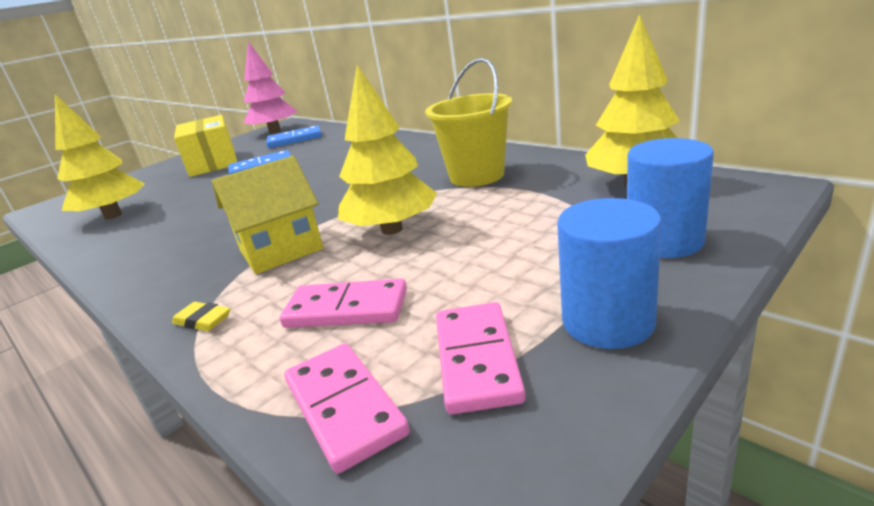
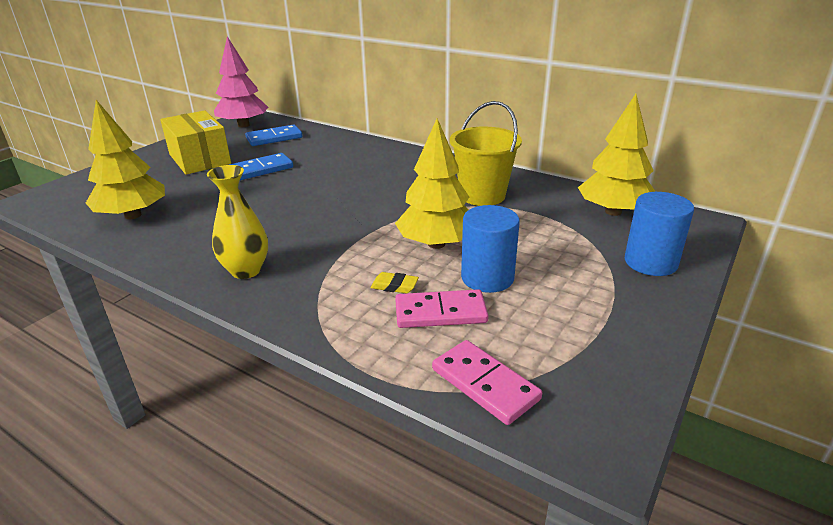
camera: 15 degrees left, 5 degrees up
yellow eraser [172,302,230,331] -> yellow eraser moved to [371,272,419,293]
yellow house [212,156,324,274] -> none
pink domino [436,302,526,414] -> none
blue cylinder [557,198,661,349] -> blue cylinder moved to [461,205,520,293]
none -> yellow vase [207,165,268,279]

